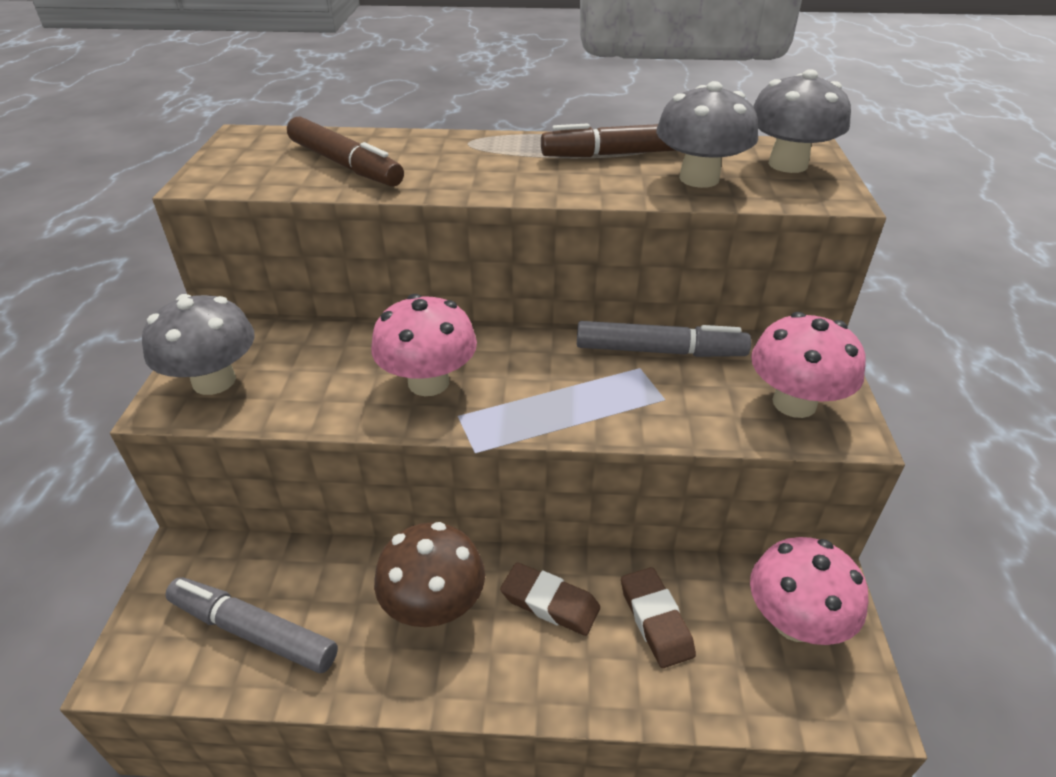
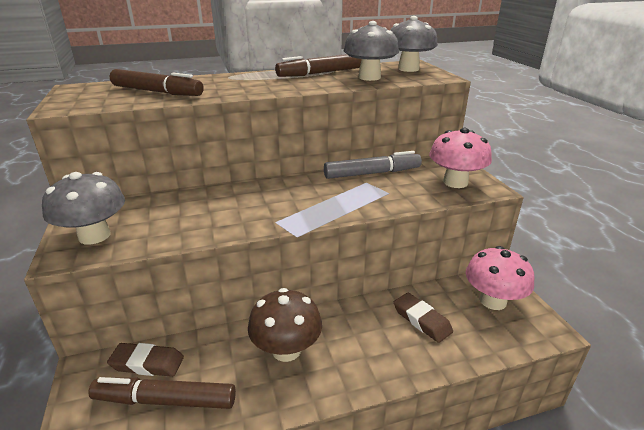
camera: 20 degrees left, 10 degrees down
grey marker [165,577,338,673] -> brown marker [88,377,236,409]
pink mushroom [371,294,477,396] -> none
brown eraser [500,562,600,636] -> brown eraser moved to [107,343,184,377]

